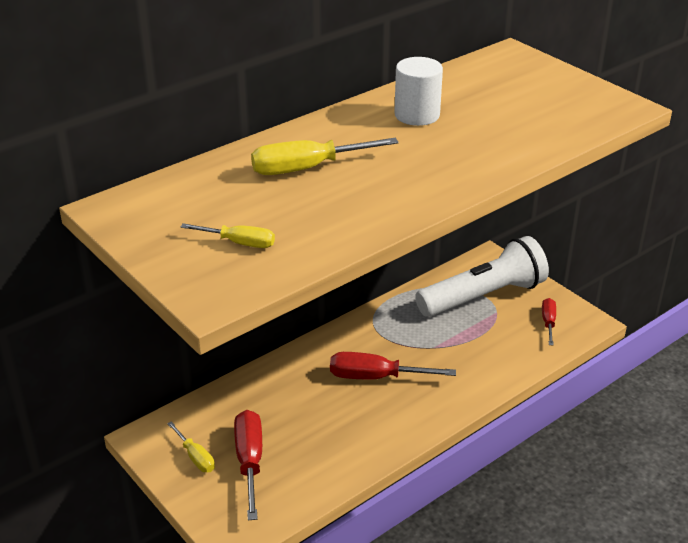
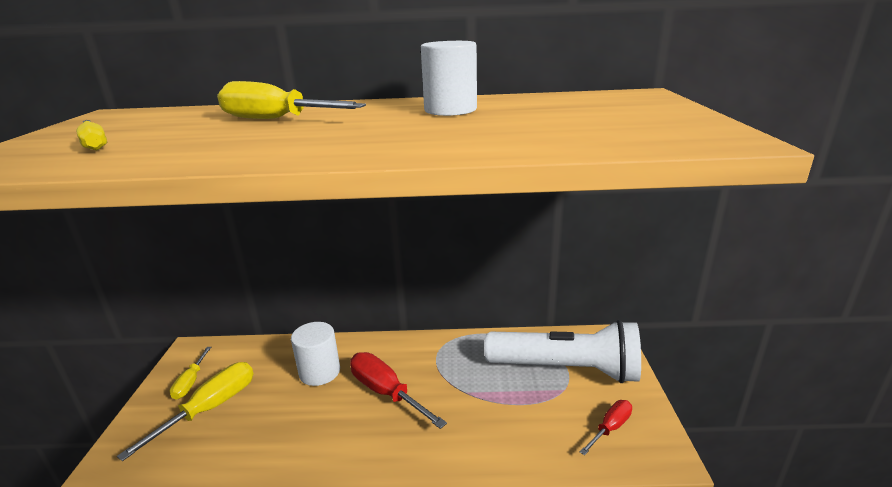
camera: 40 degrees right, 10 degrees down
red screwdriver [234,410,262,520] -> yellow screwdriver [117,362,254,461]
none -> white cylinder [291,322,340,386]

